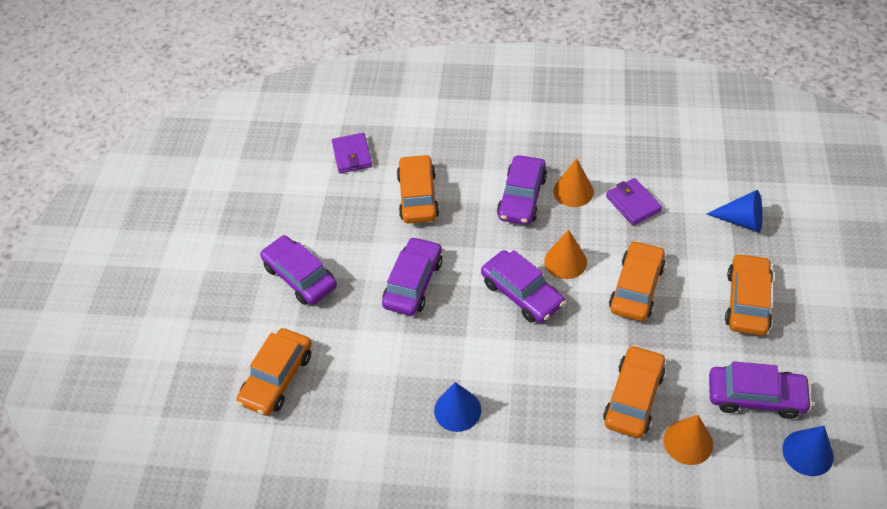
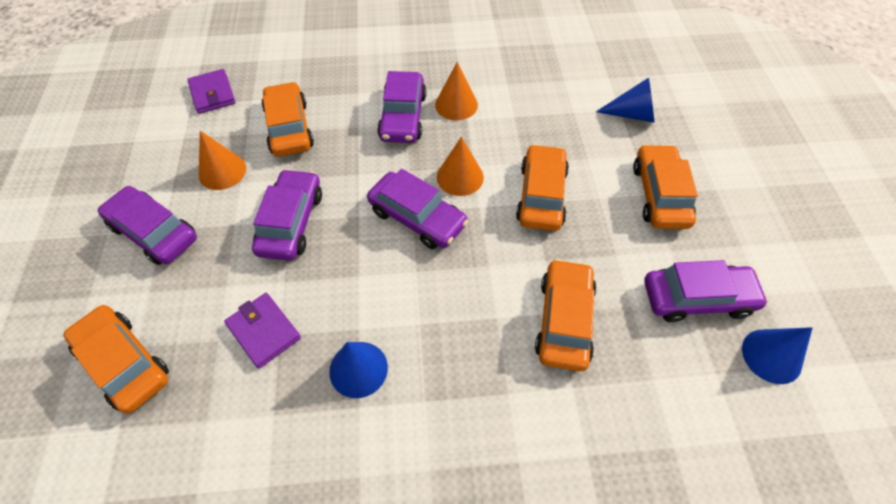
camera: 15 degrees left, 5 degrees up
orange car [237,328,312,416] -> orange car turned 120 degrees clockwise [63,305,169,414]
purple wallet [606,178,662,226] -> purple wallet moved to [224,293,301,368]
orange cone [664,415,713,465] -> orange cone moved to [199,131,246,190]

